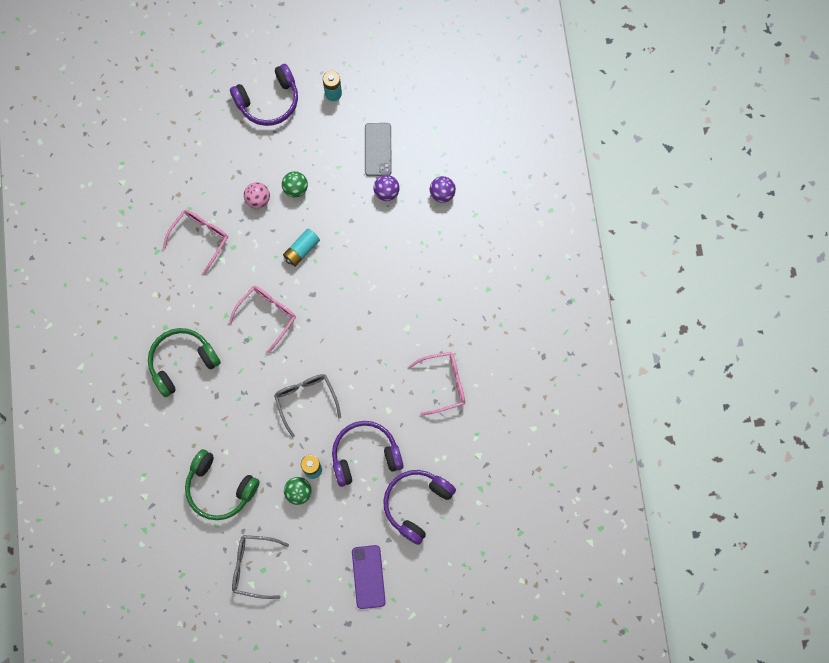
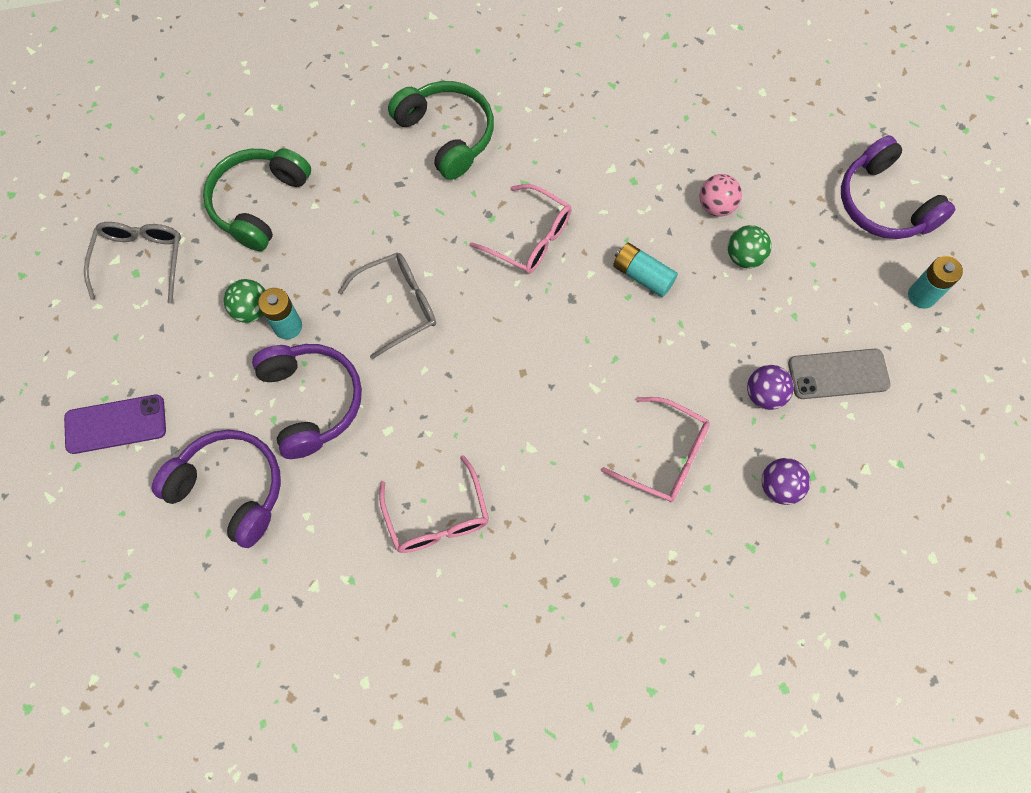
camera: 85 degrees right, 5 degrees down
pink glasses [163,210,228,274] -> pink glasses moved to [601,397,710,502]

